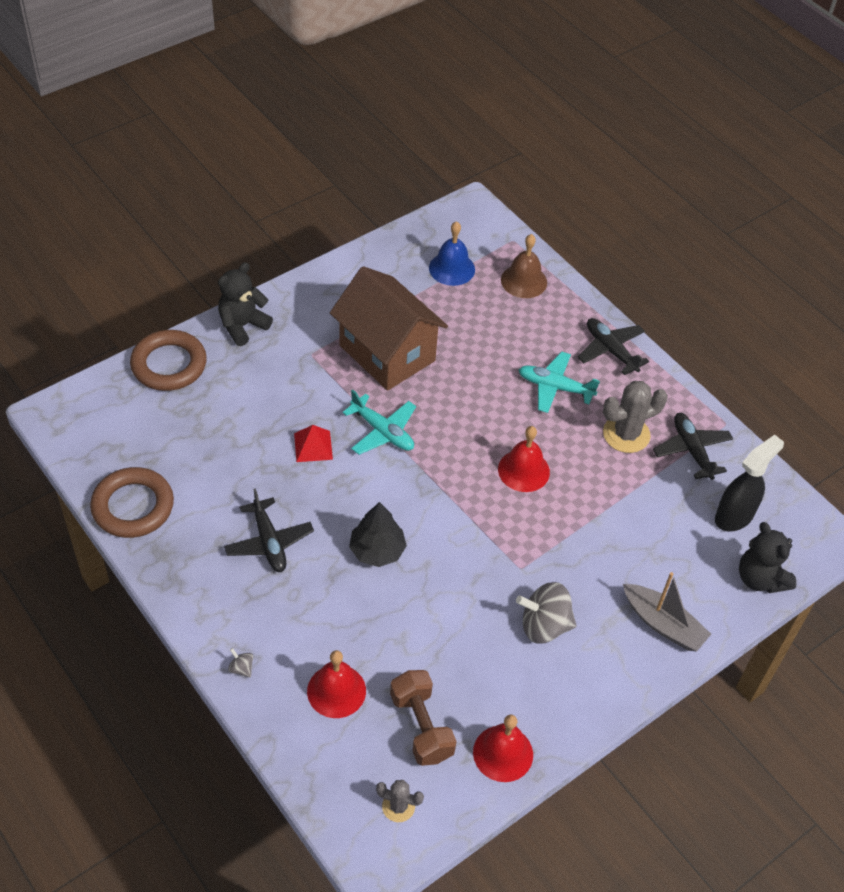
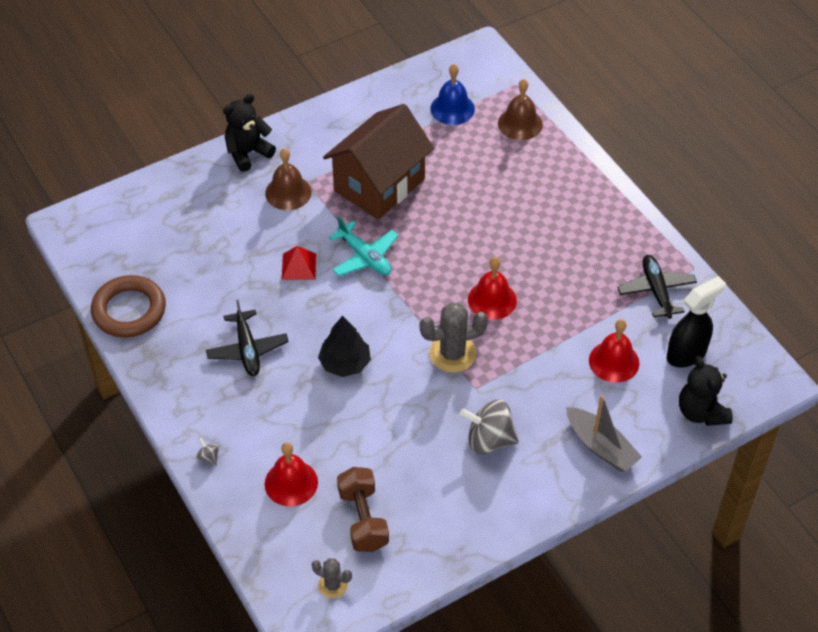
camera: 10 degrees right, 0 degrees up
brown ring [130,330,207,391] -> none
brown house [330,266,448,391] -> brown house turned 75 degrees clockwise [323,104,434,220]
red bell [473,715,533,782] -> red bell moved to [589,319,639,383]
turquoise plane [519,352,600,413] -> none
black plane [578,318,649,375] -> none
grey cactus [603,381,668,453] -> grey cactus moved to [420,302,488,373]
none -> brown bell [265,148,312,210]

